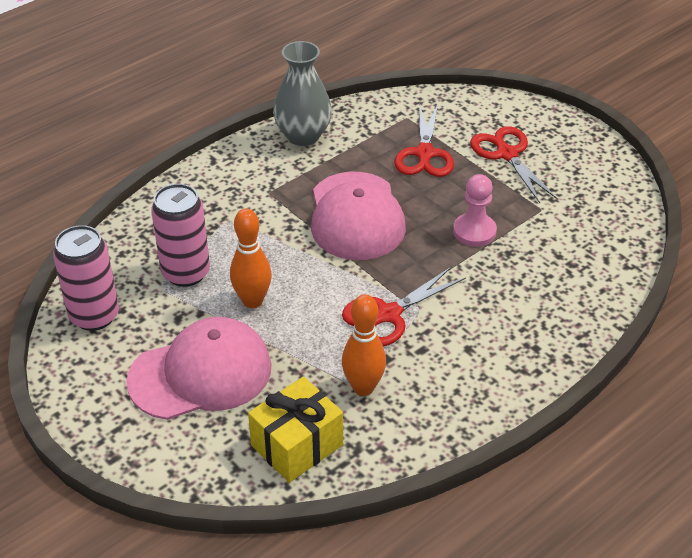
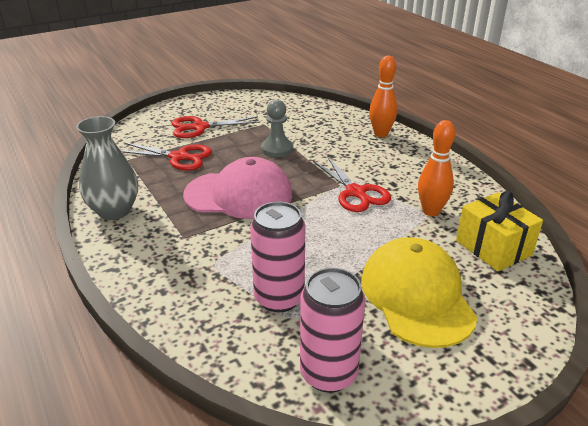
camera: 80 degrees left, 10 degrees down
pink cap [126,317,272,420] -> yellow cap [361,237,478,348]
orange bowling pin [230,208,272,308] -> orange bowling pin moved to [369,56,397,137]
pink pawn [453,174,497,247] -> grey pawn [261,100,293,157]

